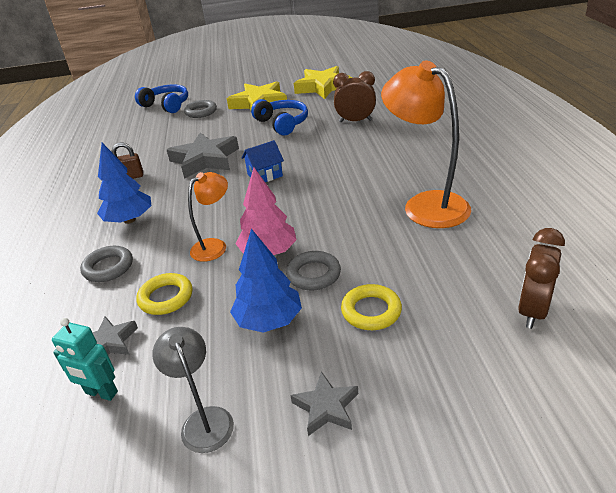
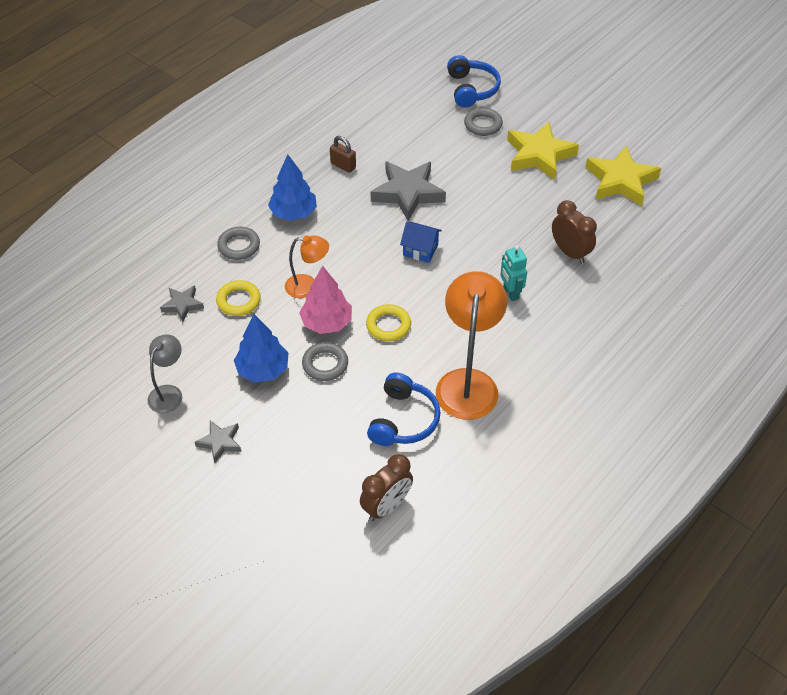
camera: 45 degrees right, 15 degrees up
turquoise robot [52,318,118,401] -> turquoise robot moved to [500,245,527,301]
blue headphones [251,99,308,136] -> blue headphones moved to [367,373,441,446]
yellow ring [341,284,402,330] -> yellow ring moved to [366,304,411,341]
brown clock [518,228,565,329] -> brown clock turned 150 degrees clockwise [360,454,413,521]

